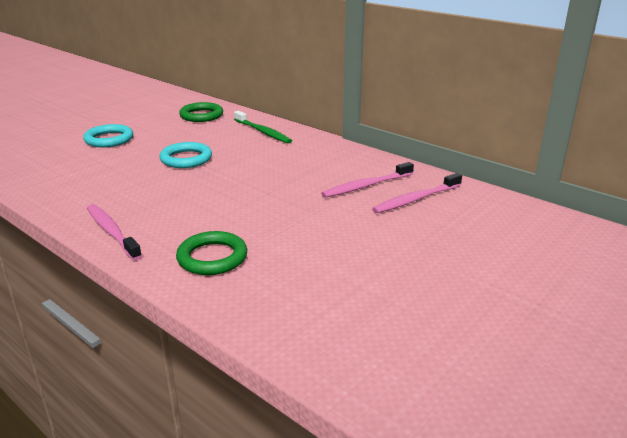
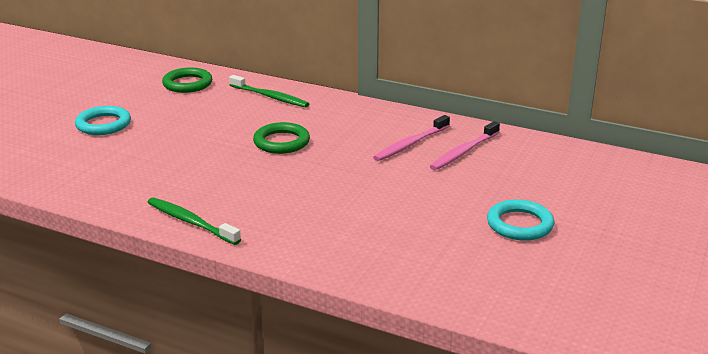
camera: 15 degrees left, 0 degrees up
pink toothbrush [87,204,142,260] -> green toothbrush [147,197,241,245]
turquoise ring [159,142,212,168] -> turquoise ring moved to [487,199,554,241]
green ring [176,231,247,275] -> green ring moved to [253,122,310,154]

